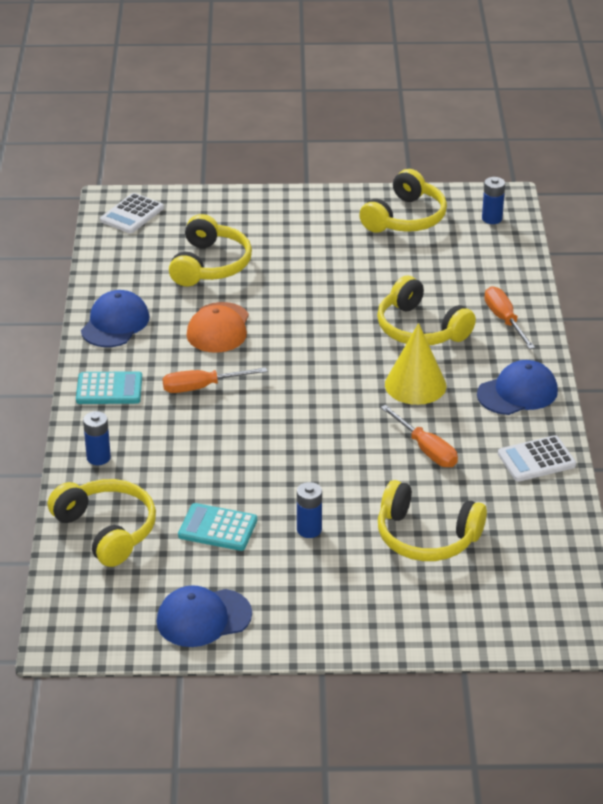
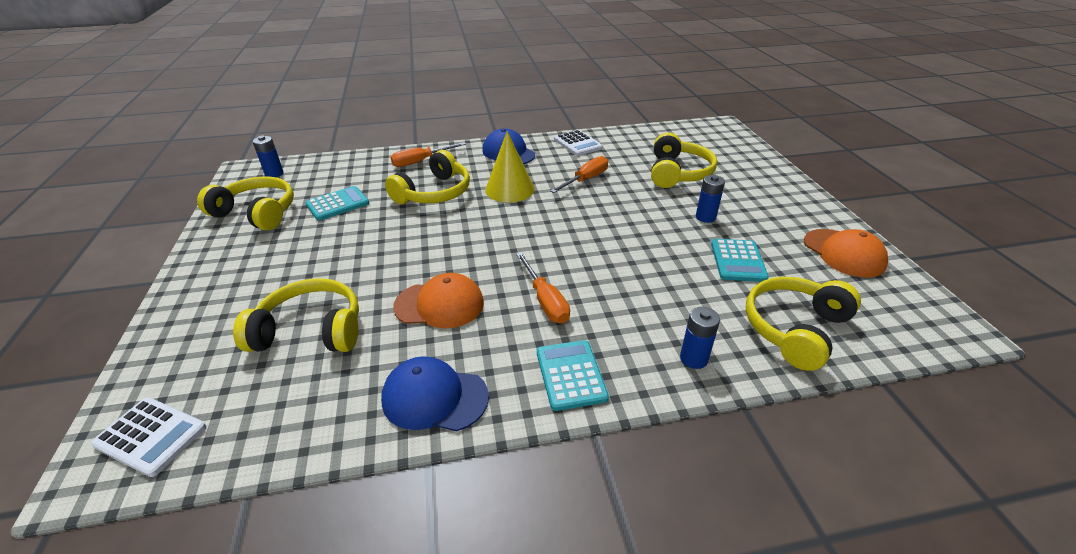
camera: 100 degrees left, 0 degrees up
blue cap [157,585,252,647] -> orange cap [804,229,888,278]
none -> turquoise calculator [305,186,369,221]

